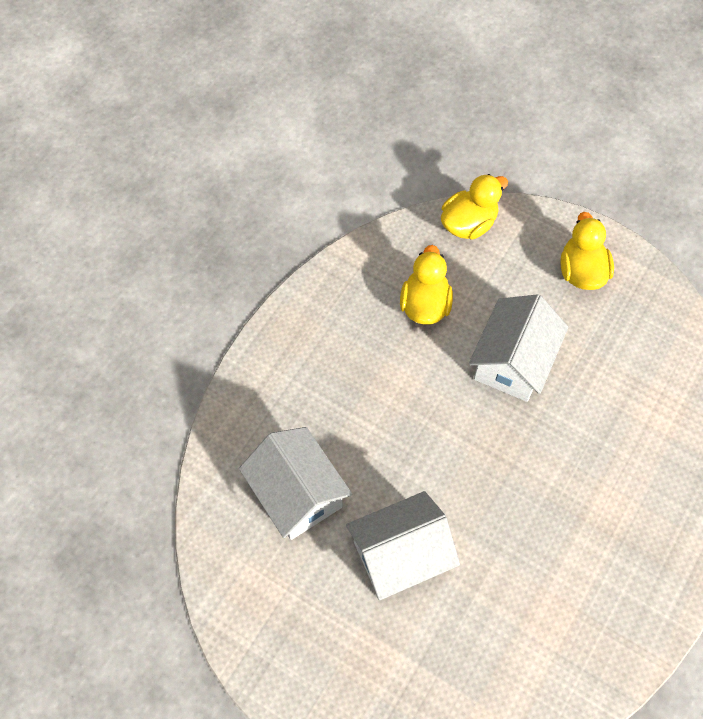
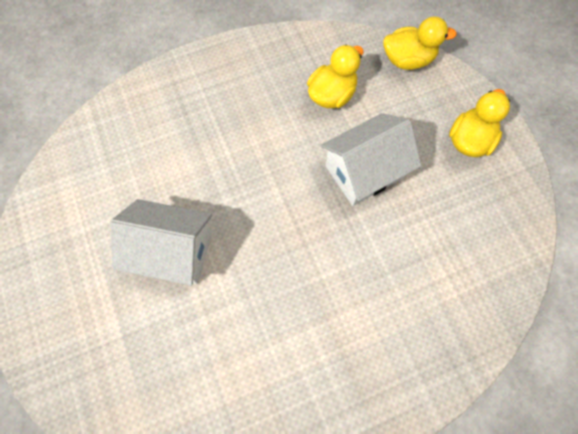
camera: 35 degrees right, 5 degrees up
white house [239,427,352,540] -> none

